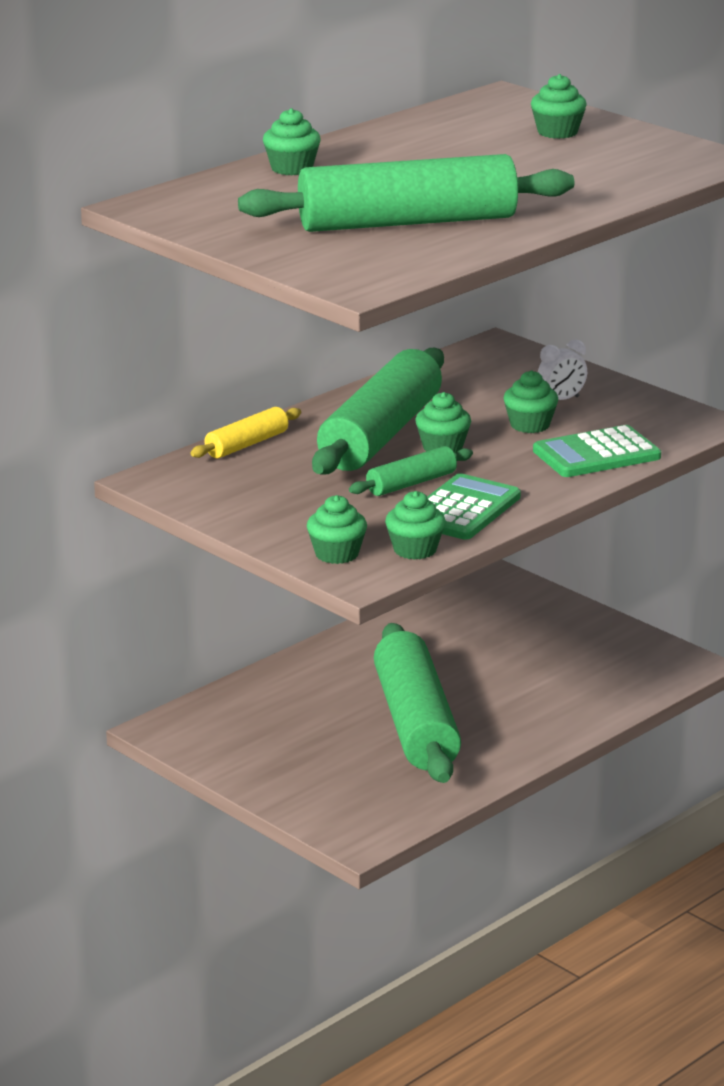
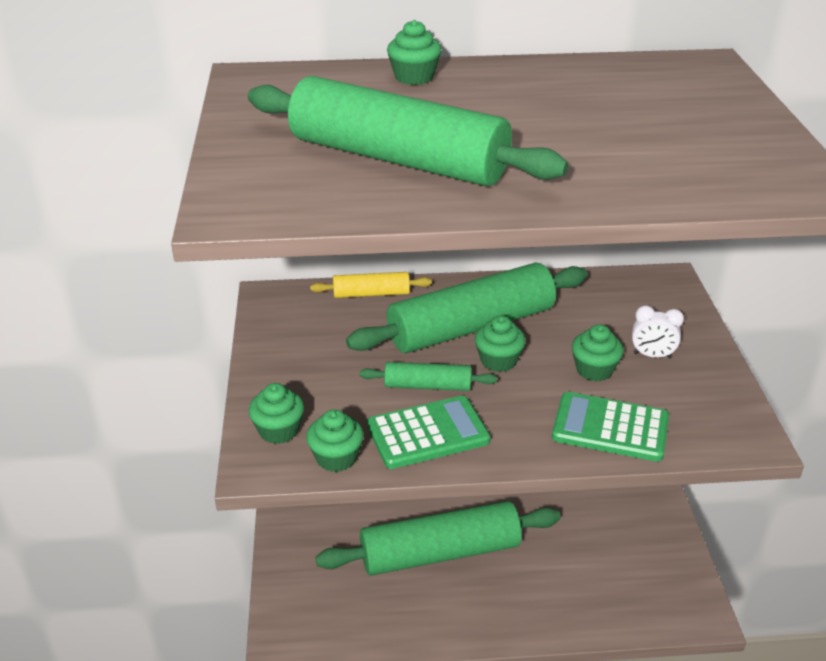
camera: 40 degrees right, 10 degrees up
green rolling pin [374,623,461,783] -> green rolling pin turned 45 degrees clockwise [316,501,561,576]
green cupcake [531,74,587,139] -> none

